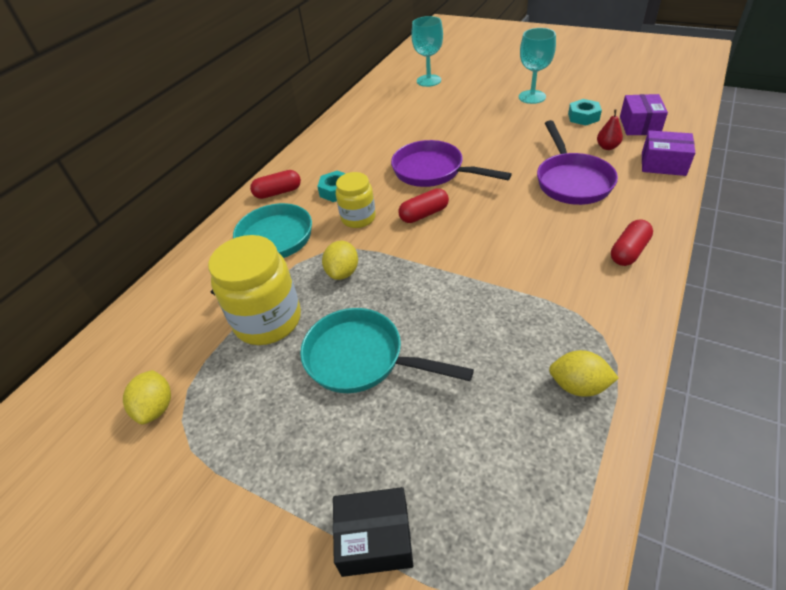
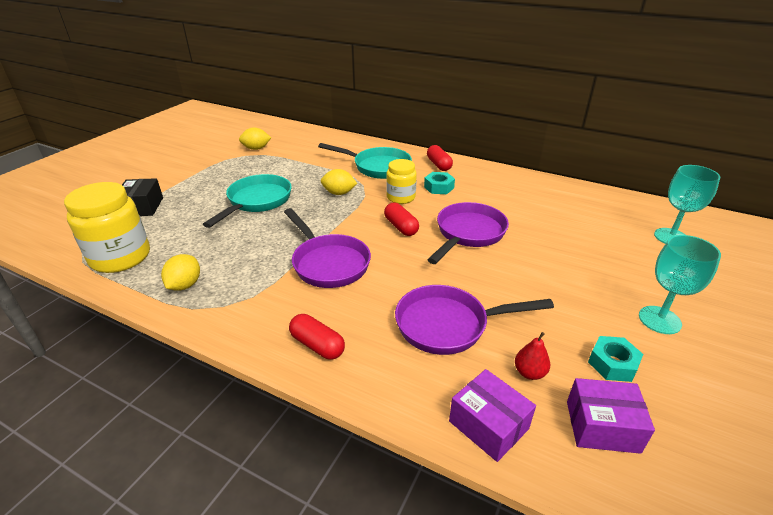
camera: 85 degrees right, 10 degrees down
yellow jar [208,235,301,345] -> yellow jar moved to [64,182,150,273]
purple box [642,130,695,176] -> purple box turned 60 degrees counterclockwise [449,369,536,462]
none -> purple pan [284,208,371,288]

